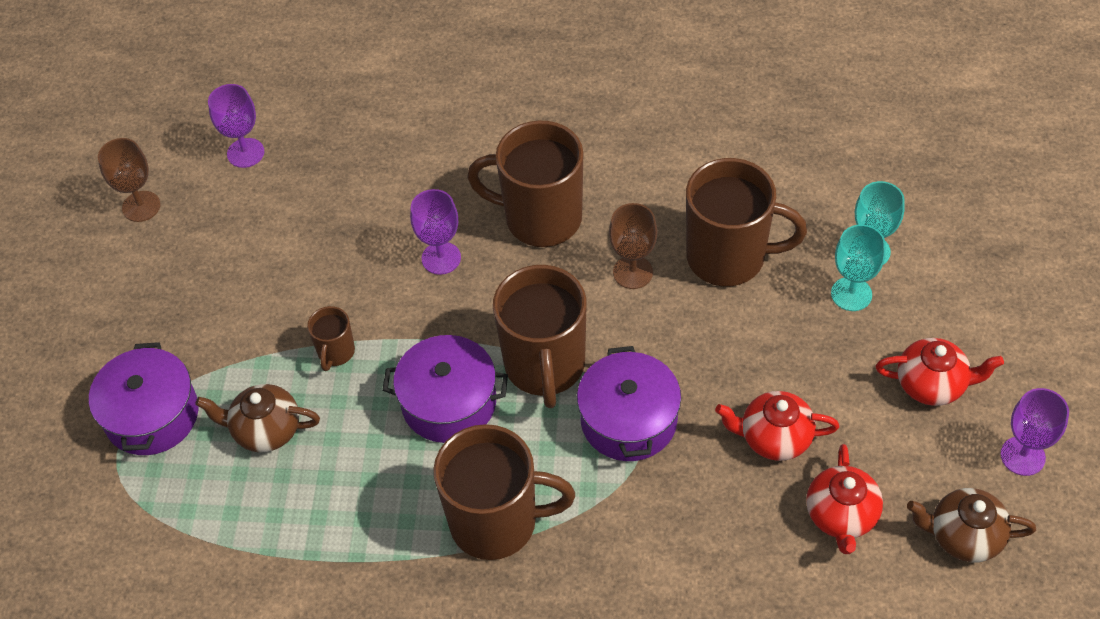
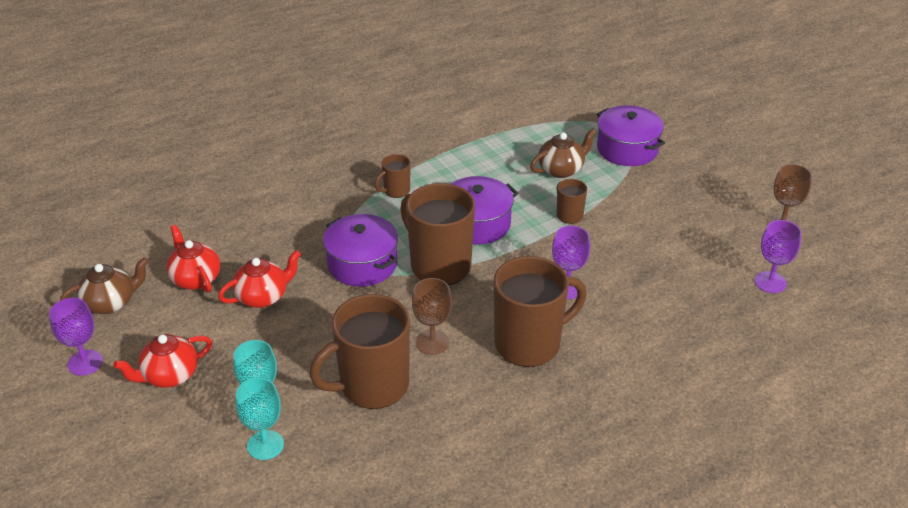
camera: 140 degrees right, 15 degrees down
brown mug [433,424,575,560] -> brown mug [375,154,411,198], size x0.47

